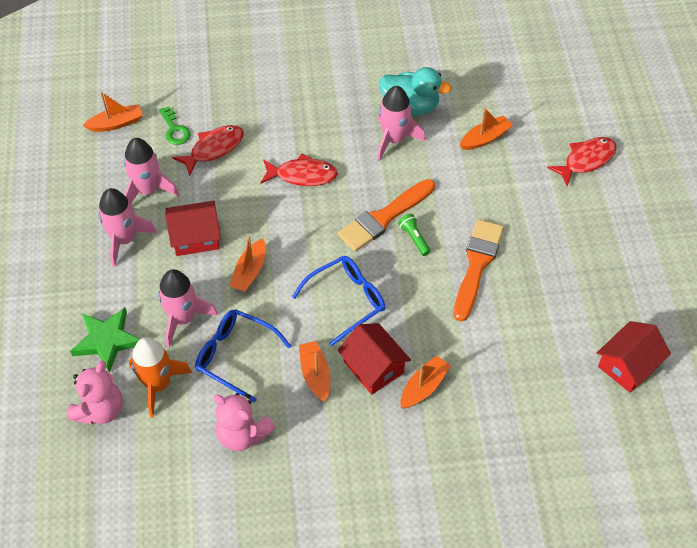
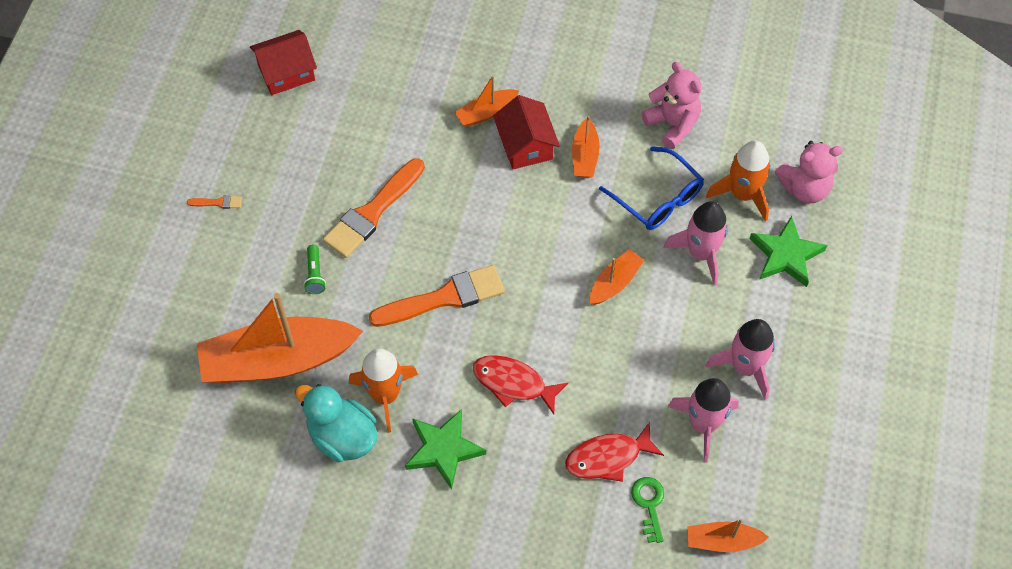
camera: 160 degrees left, 5 degrees up
pink teddy bear [67,361,123,425] -> pink teddy bear turned 150 degrees counterclockwise [775,141,843,203]
red house [165,201,221,256] -> none
blue glasses [292,256,385,346] -> none
pink rocket [377,86,425,161] -> orange rocket [349,348,418,433]
green flashlight [398,214,431,256] -> green flashlight moved to [304,245,326,294]
orange boat [460,108,513,150] -> orange boat [197,293,363,383], size x2.15
red fish [547,137,617,186] -> none
none -> orange brush [187,195,242,209]
none -> green star [405,409,486,490]

